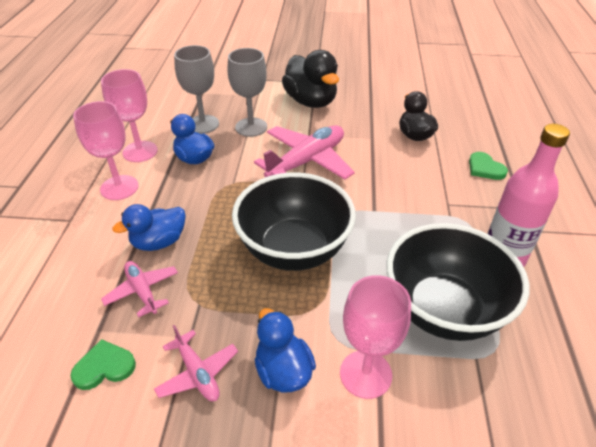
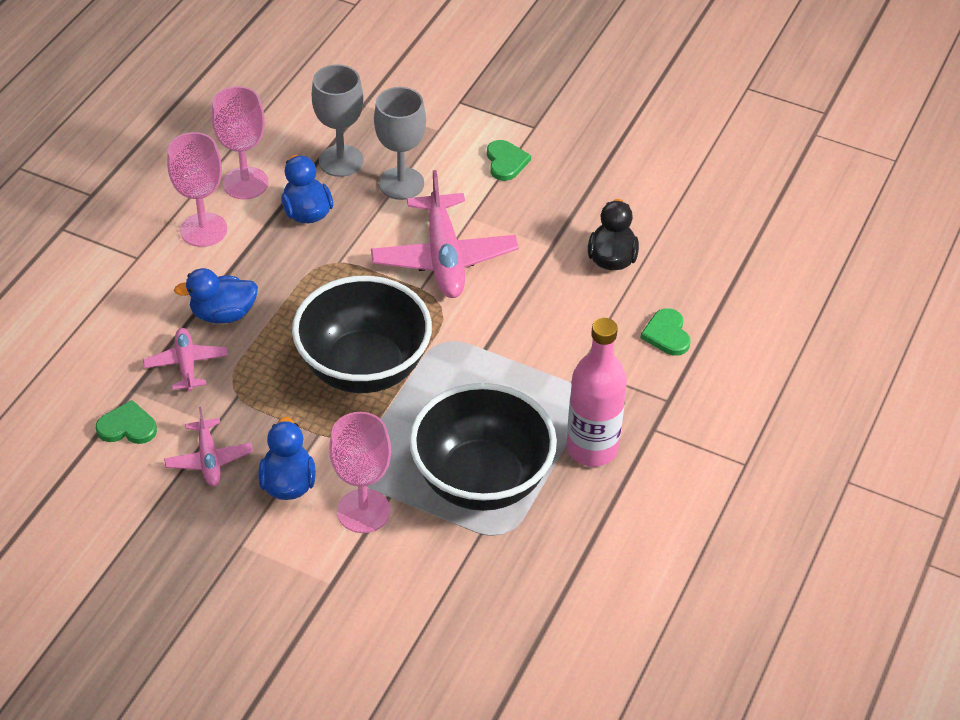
camera: 20 degrees right, 5 degrees up
pink plane [254,125,355,180] -> pink plane turned 105 degrees clockwise [371,170,519,298]
black duck [282,50,339,108] -> green heart [487,140,531,181]

